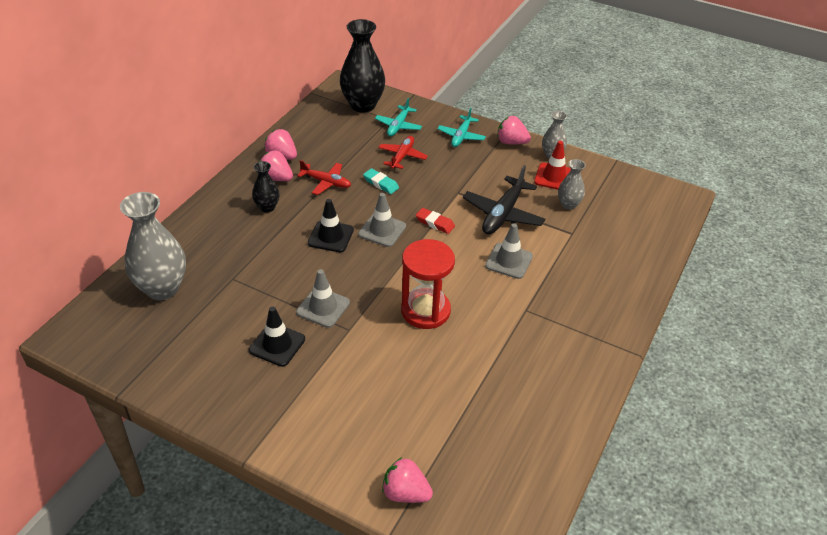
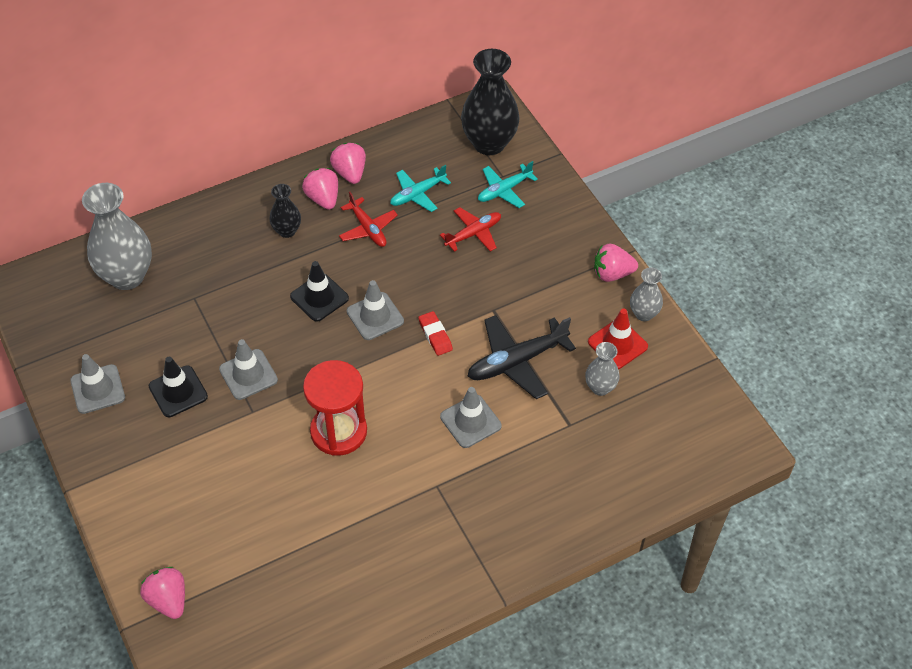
camera: 35 degrees right, 10 degrees up
turquoise eraser [363,168,399,194] -> none
turquoise plane [437,108,486,147] -> turquoise plane moved to [390,165,451,212]
pink strawberry [497,116,531,144] -> pink strawberry turned 60 degrees counterclockwise [594,243,638,282]
none -> grey traffic cone [70,354,125,414]

